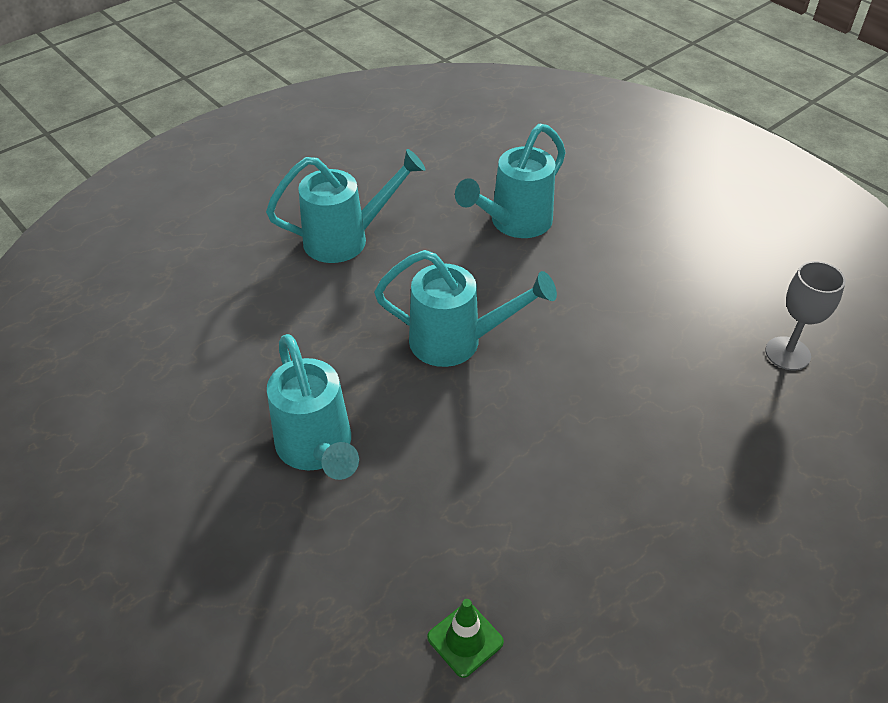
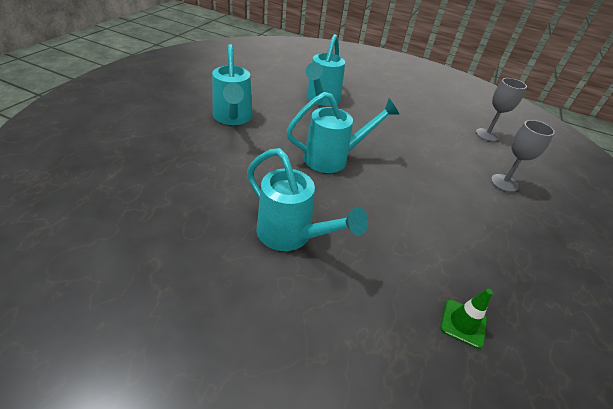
camera: 30 degrees left, 5 degrees down
turquoise watering can [266,149,425,263] -> turquoise watering can turned 120 degrees clockwise [212,44,253,125]
none -> grey goblet [491,120,555,192]

